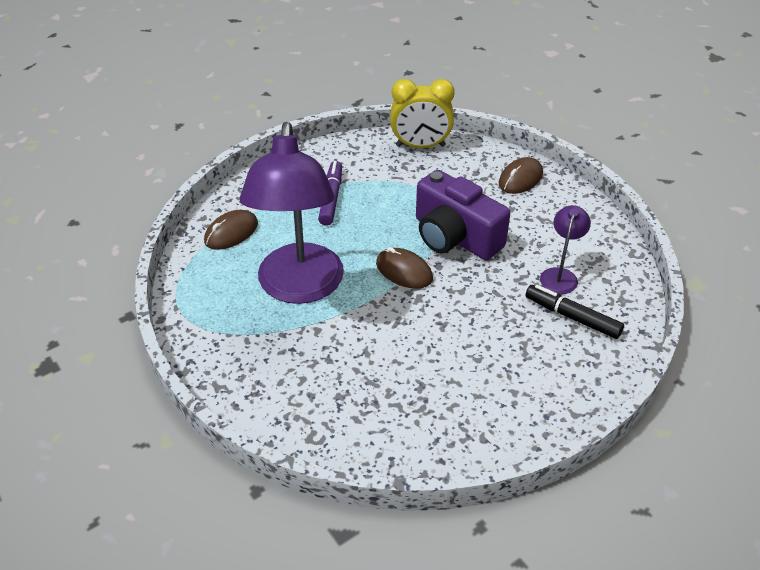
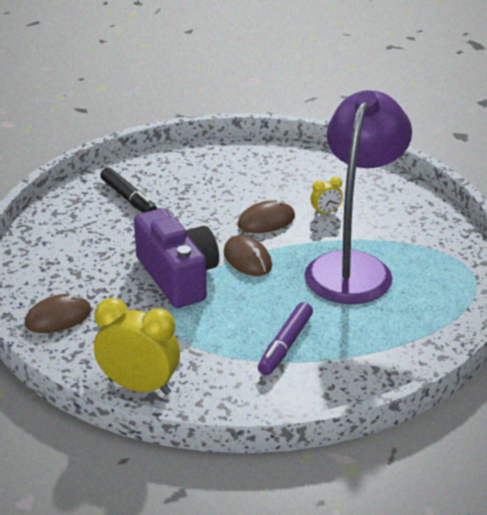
camera: 160 degrees left, 10 degrees down
brown mouse [204,210,258,250] -> brown mouse moved to [238,199,295,233]
purple lamp [540,205,591,294] -> none
none -> yellow clock [311,177,343,215]

